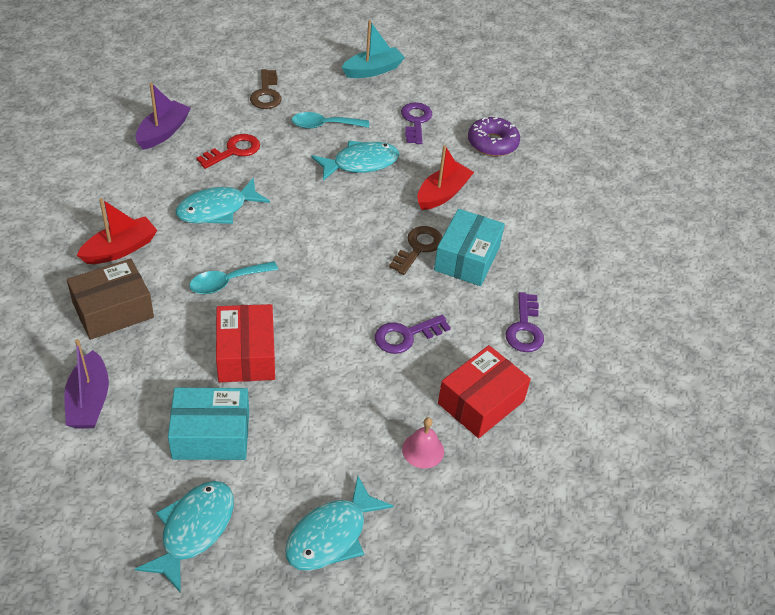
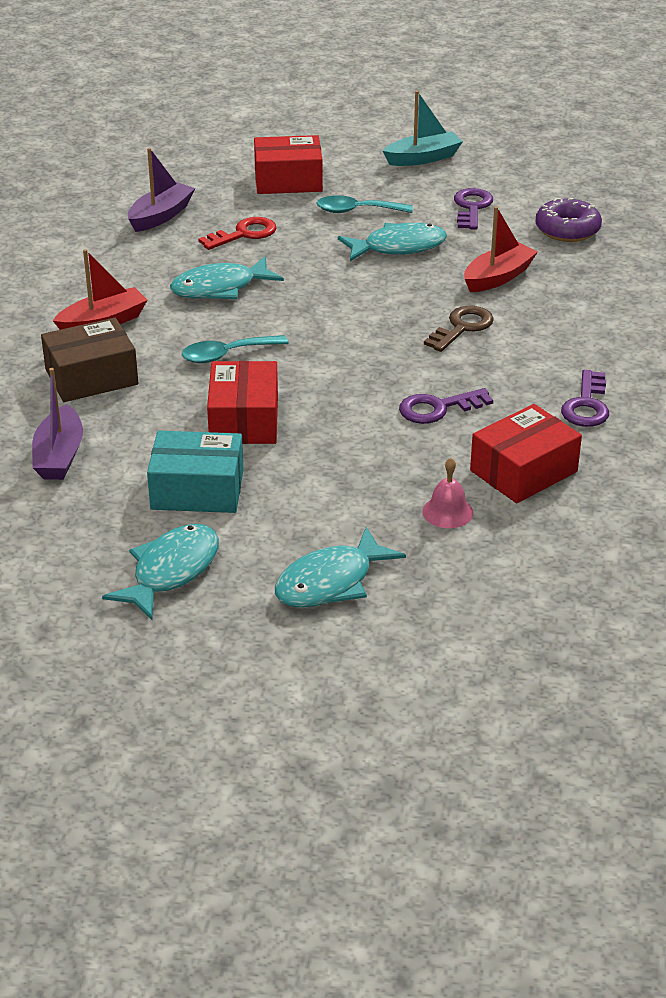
camera: 10 degrees right, 10 degrees down
brown key [250,69,282,109] -> red box [254,135,323,194]
turquoise box [434,209,505,286] -> none

